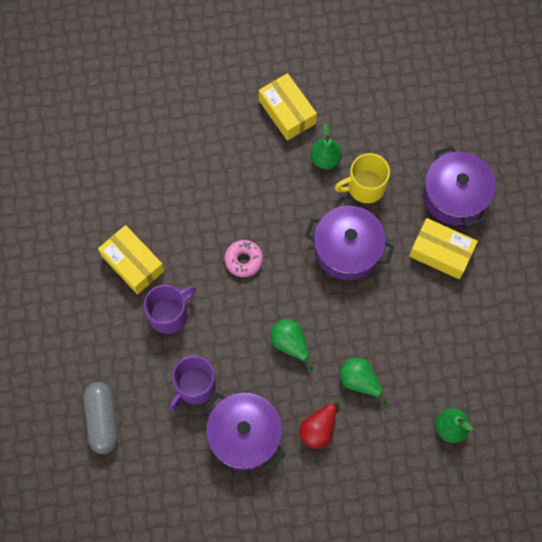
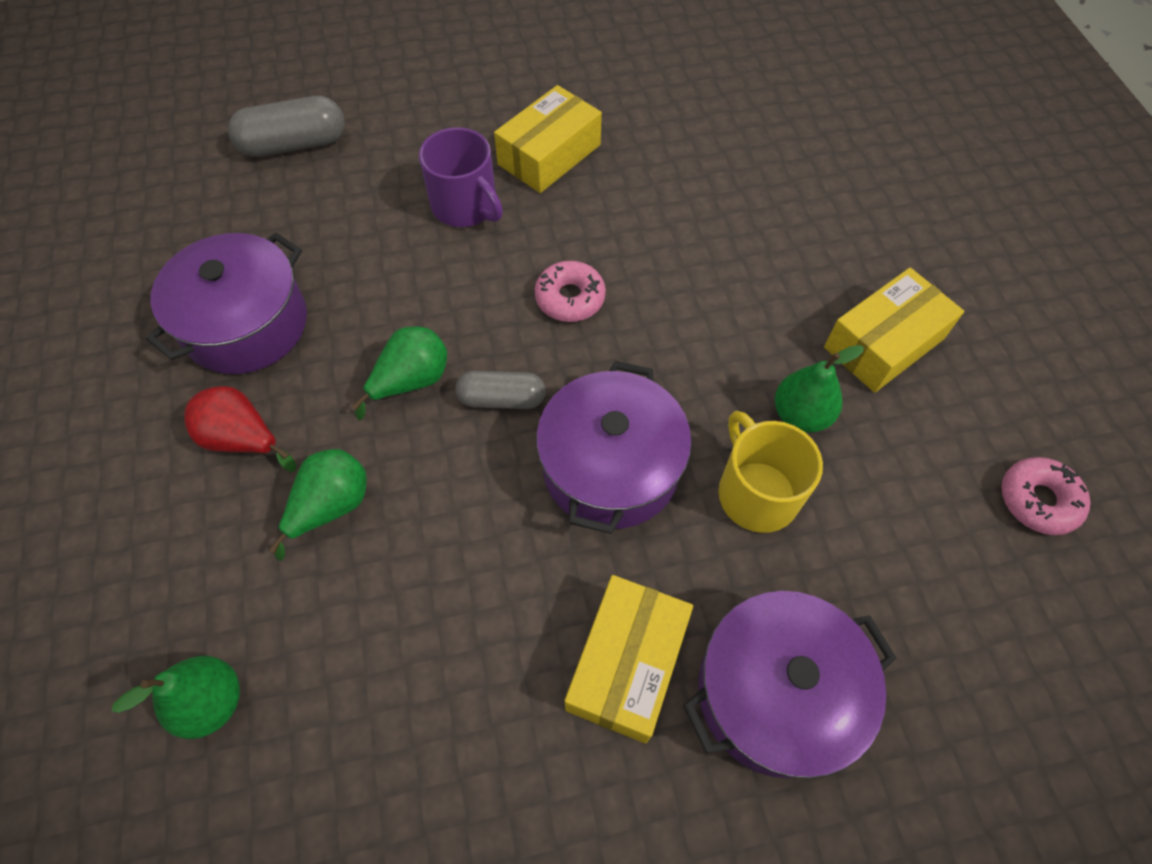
camera: 85 degrees right, 10 degrees down
purple mug [169,356,216,410] -> none
none -> grey capsule [456,371,546,409]
none -> pink donut [1002,457,1090,535]

